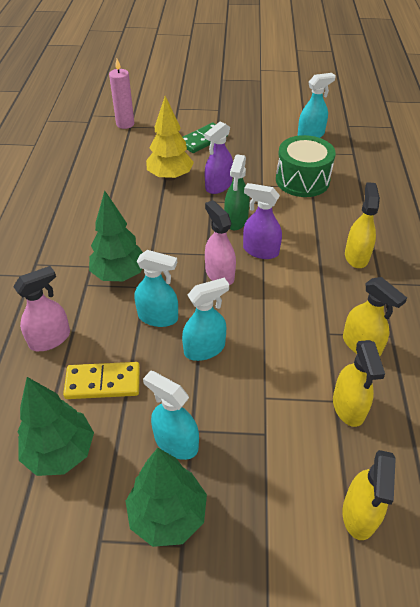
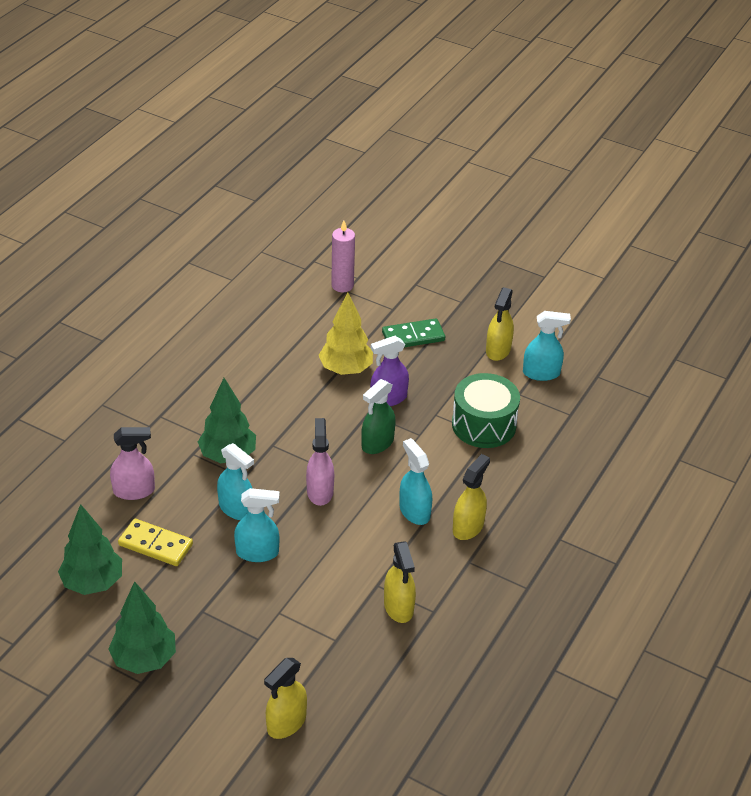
camera: 25 degrees right, 5 degrees down
turquoise spray bottle [143,371,199,460] -> turquoise spray bottle moved to [399,438,432,525]
purple spray bottle [243,183,282,259] -> none
yellow spray bottle [333,340,385,427] -> yellow spray bottle moved to [486,287,514,361]

